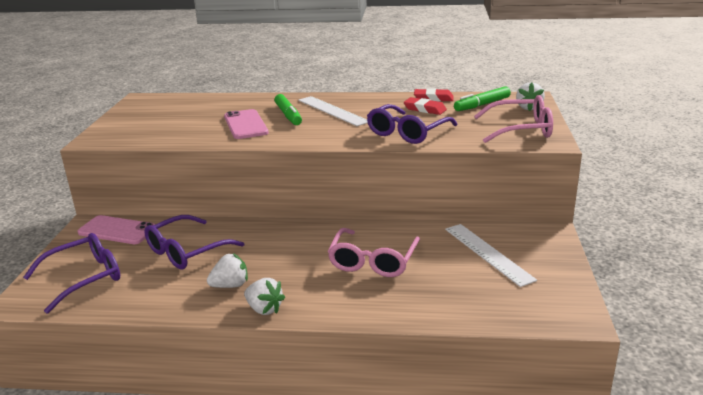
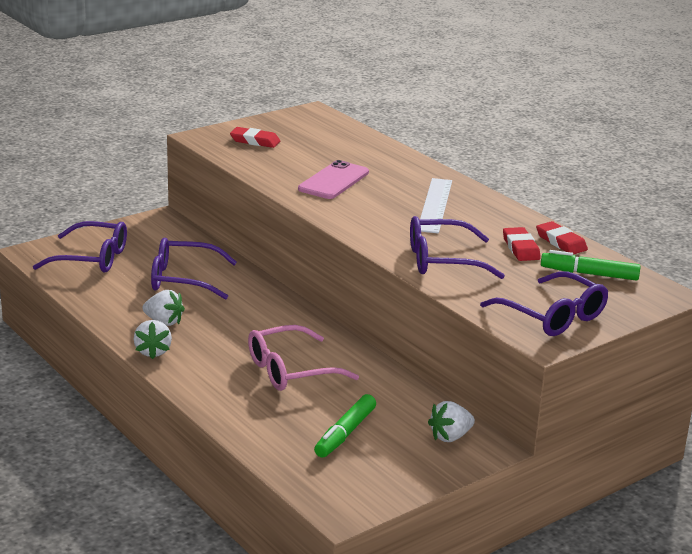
camera: 45 degrees right, 0 degrees up
pink phone [77,215,156,244] -> none
green marker [274,94,302,125] -> green marker moved to [314,394,376,458]
white ruler [445,224,537,287] -> none
pink glasses [474,95,553,143] -> purple glasses [480,271,608,336]
white strawberry [516,82,545,111] -> white strawberry moved to [428,401,475,442]
none -> red eraser [230,127,280,148]

